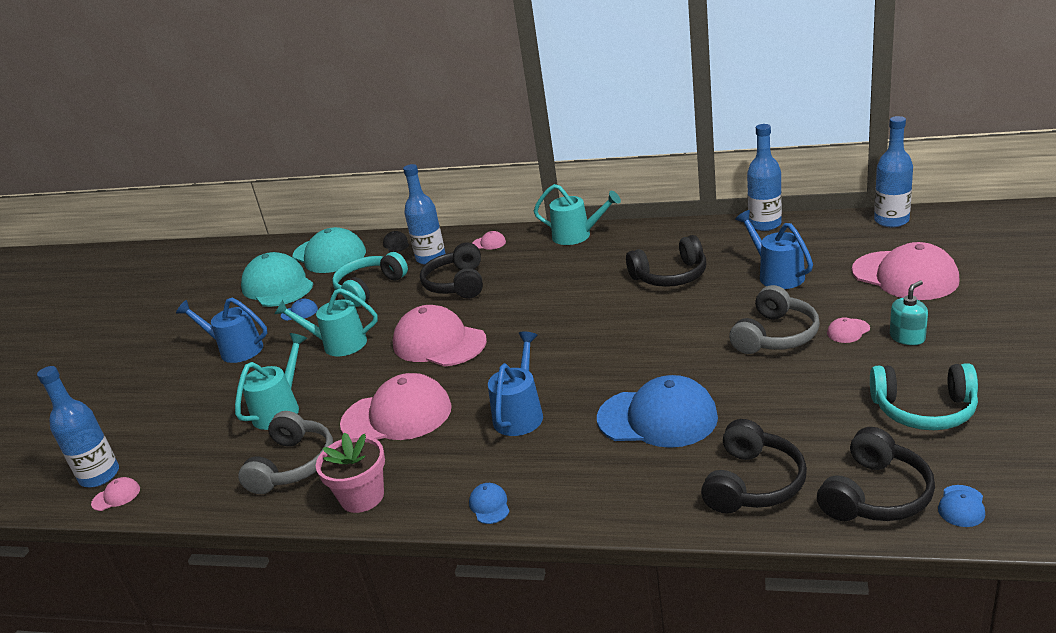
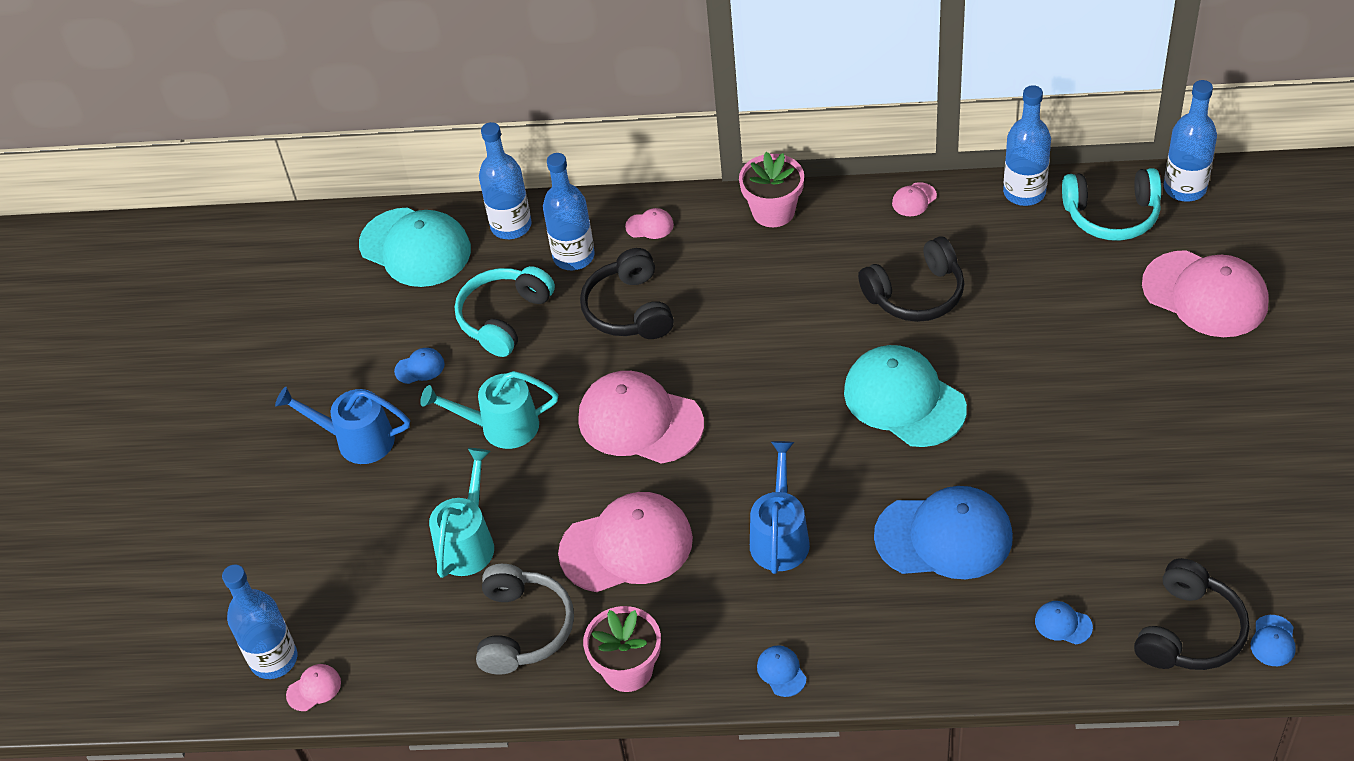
camera: 10 degrees left, 20 degrees up
turquoise cap [241,252,313,307] -> turquoise cap moved to [844,345,967,447]
black cap [383,231,409,252] -> blue bottle [479,122,532,239]
turquoise watering can [534,184,621,245] -> pink flower pot [739,152,804,227]
black headphones [701,419,807,513] -> blue cap [1035,601,1093,645]
grey headphones [729,285,820,354] -> none
blue watering can [735,210,813,289] -> none
pink cap [827,317,870,343] -> pink cap moved to [892,182,937,216]
turquoise headphones [870,363,978,430] -> turquoise headphones moved to [1062,168,1161,241]
turquoise soap dispenser [890,281,928,345] -> none

